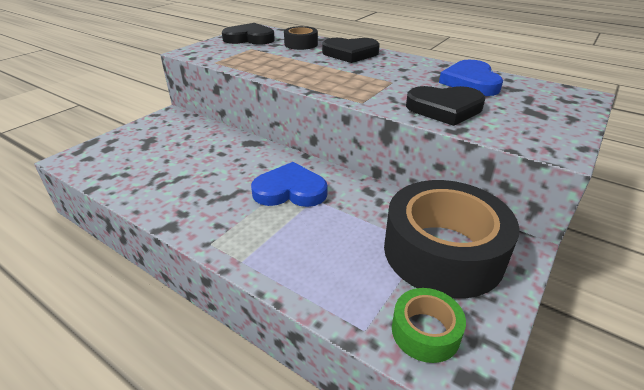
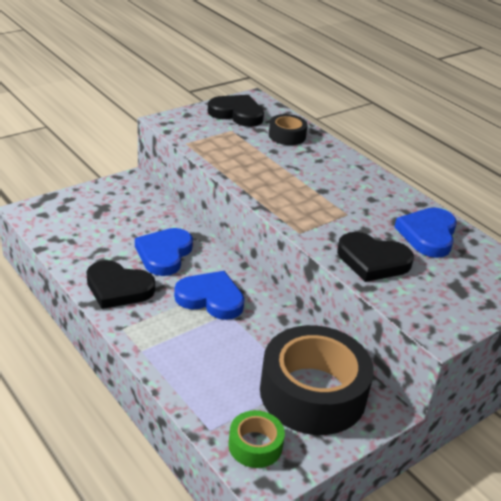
camera: 15 degrees right, 0 degrees up
black heart [322,38,380,63] -> black heart moved to [86,260,155,309]
none -> blue heart [135,228,193,276]

